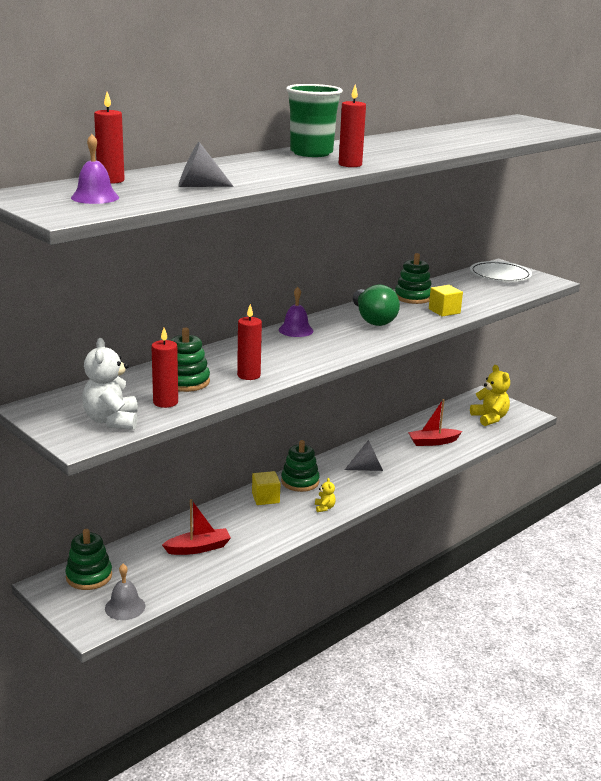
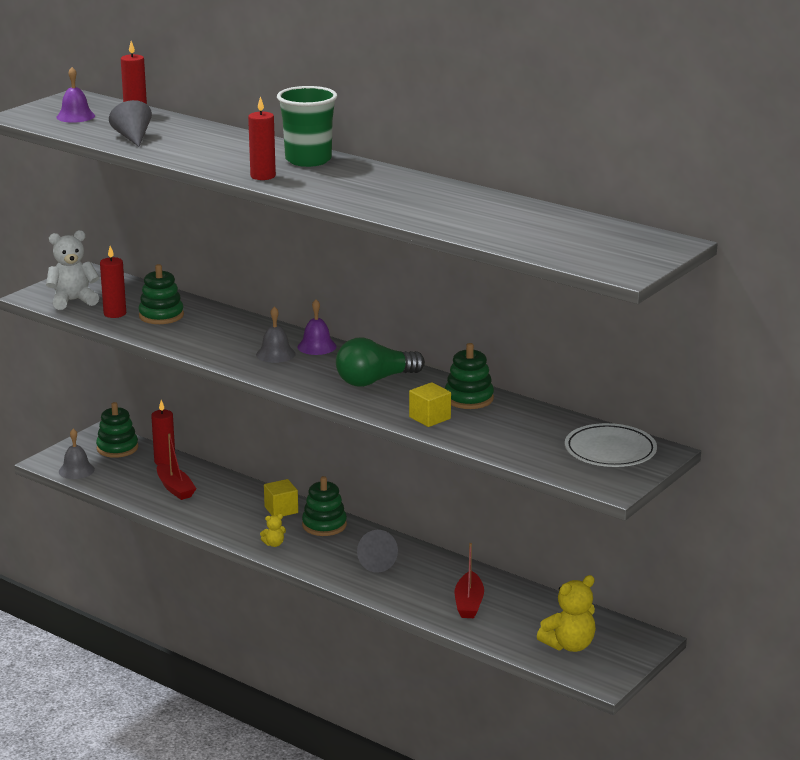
camera: 80 degrees right, 0 degrees up
red candle [237,304,262,380] -> red candle moved to [151,400,175,465]
red boat [408,399,462,446] -> red boat turned 150 degrees counterclockwise [455,543,484,618]
none -> grey bell [256,306,296,363]

